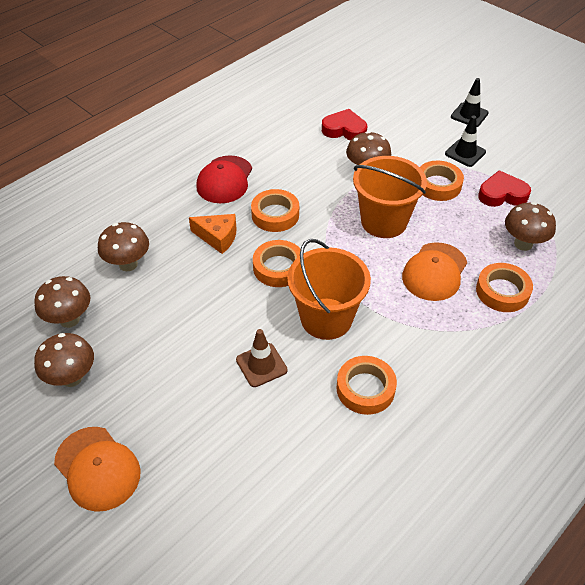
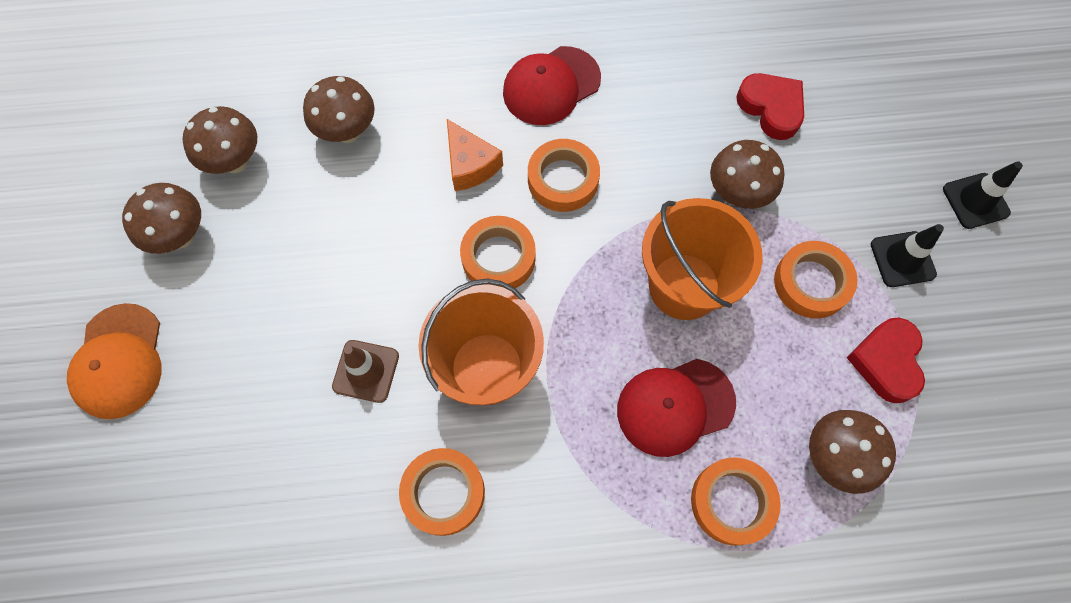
camera: 40 degrees right, 20 degrees up
orange cap [402,242,467,301] -> red cap [617,359,736,457]
red heart [478,170,531,207] -> red heart turned 120 degrees counterclockwise [846,318,925,403]

